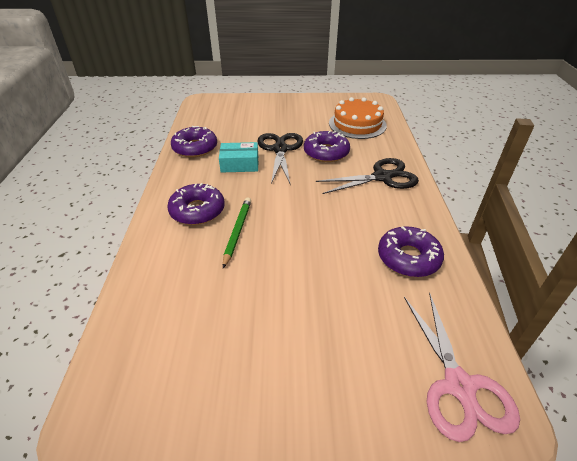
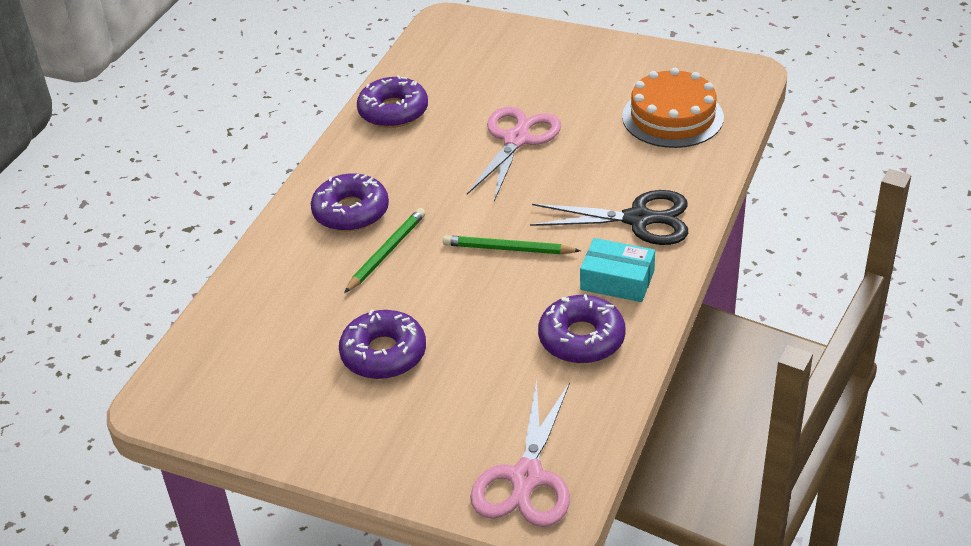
camera: 25 degrees right, 0 degrees up
turquoise box [219,142,258,173] -> turquoise box moved to [580,238,655,302]
black scissors [257,133,303,184] -> pink scissors [467,107,561,201]
purple donut [304,131,350,162] -> purple donut moved to [339,309,426,379]
none -> green pencil [443,235,581,254]

